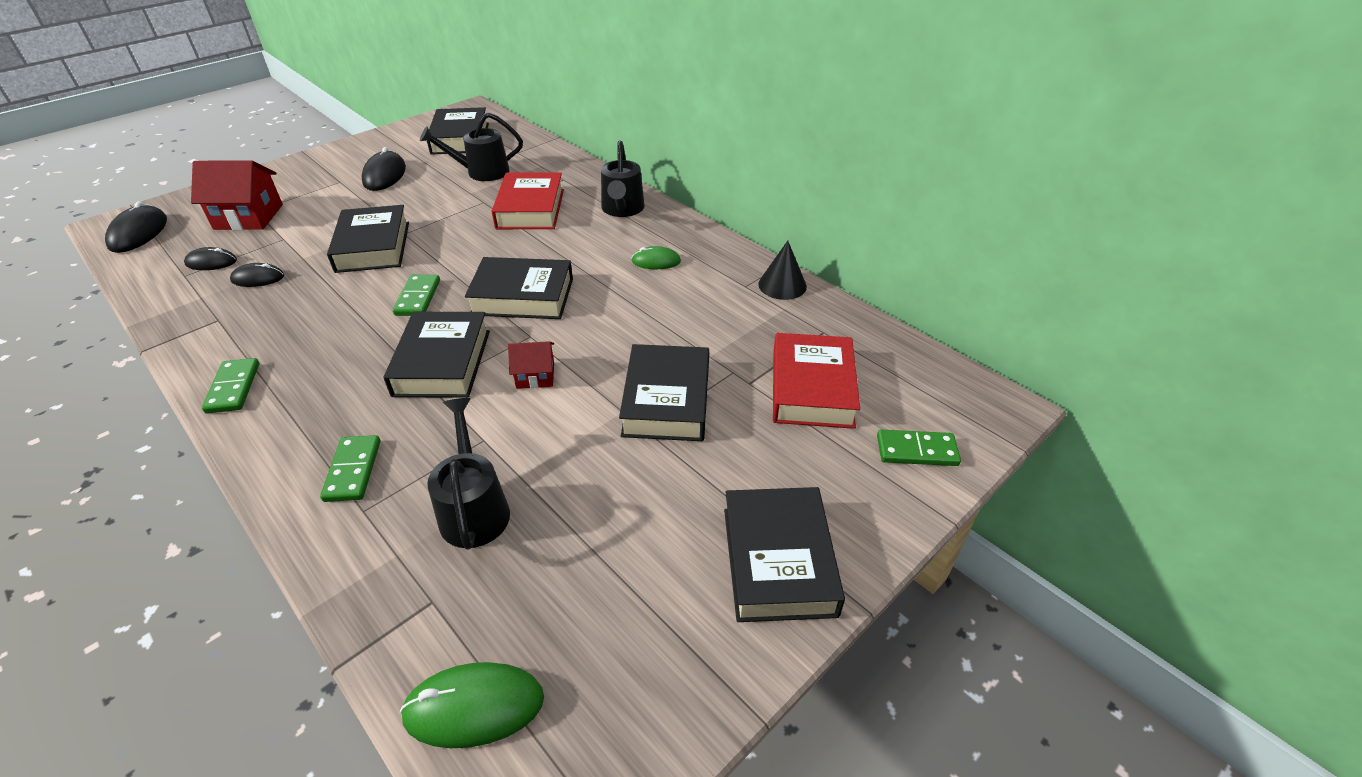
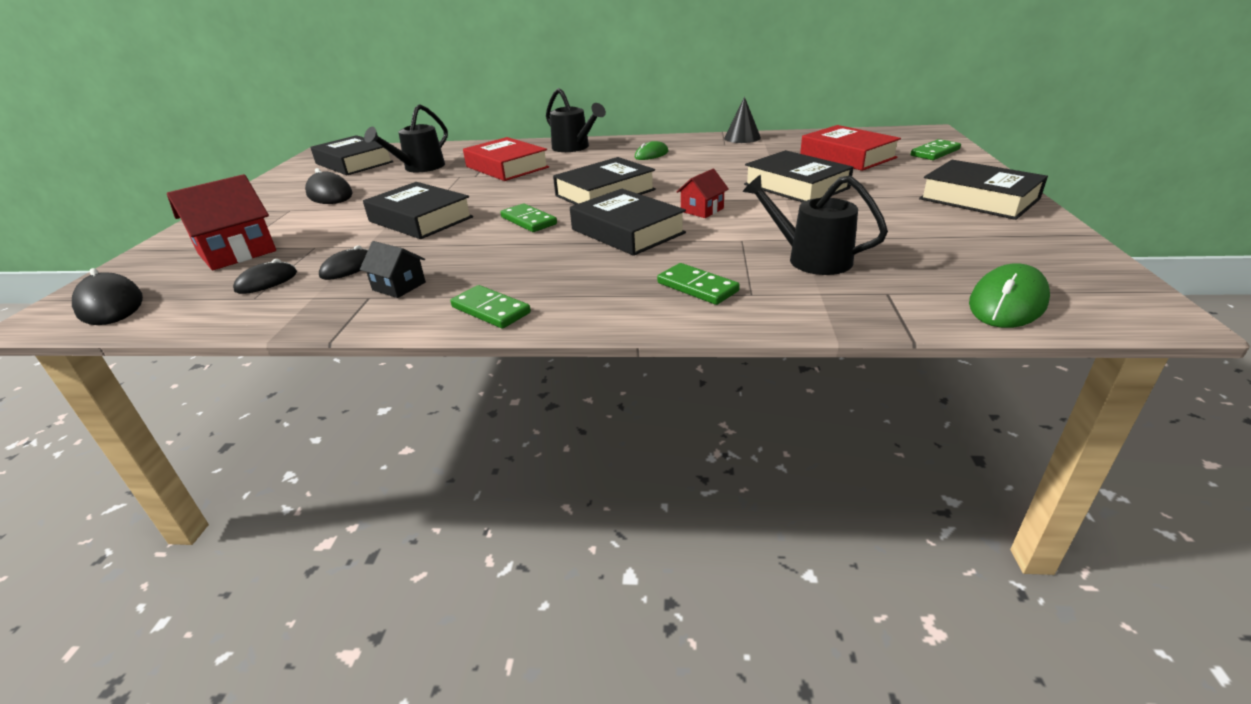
camera: 40 degrees left, 10 degrees down
none -> black house [360,241,426,298]

